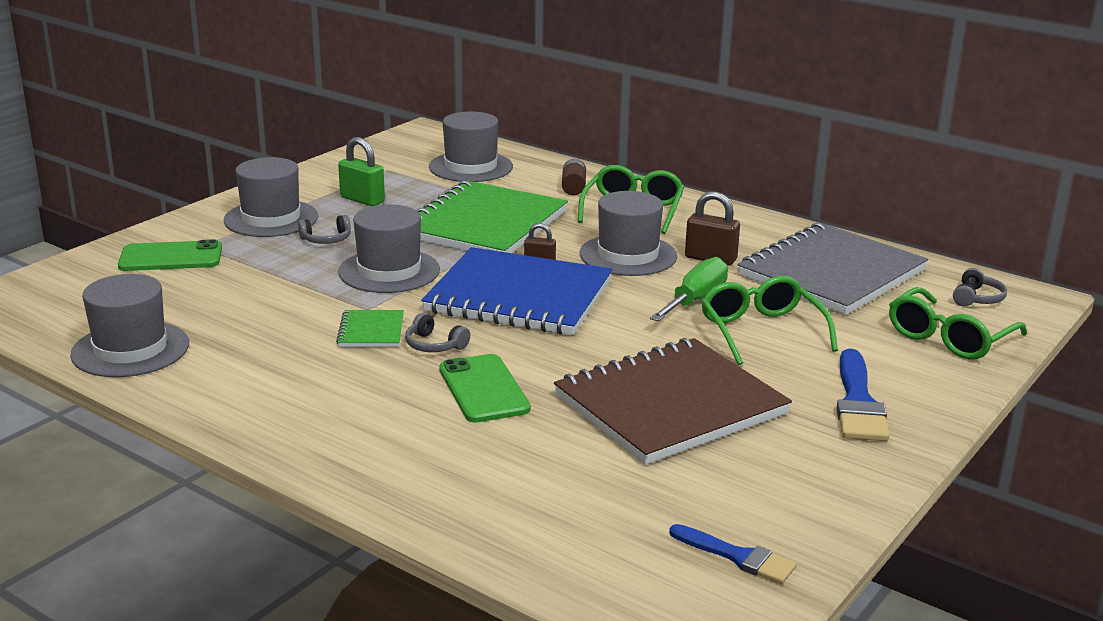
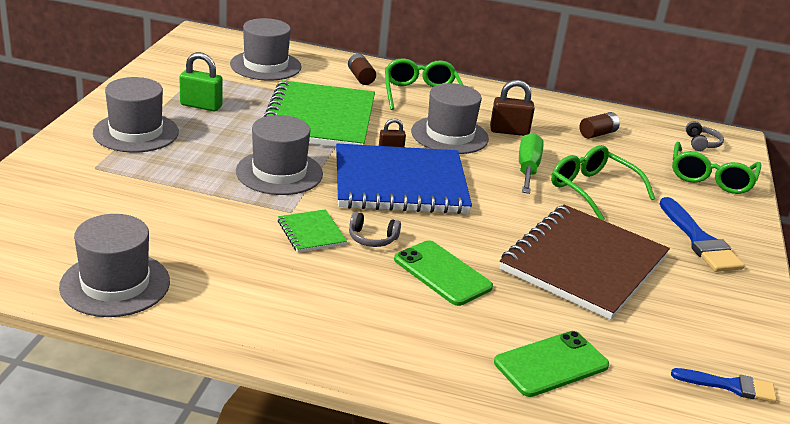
camera: 25 degrees left, 5 degrees up
green phone [118,239,222,271] -> green phone moved to [494,331,609,397]
grey headphones [298,215,351,244] -> none
grey notebook [738,223,928,315] -> brown battery [579,112,620,139]

